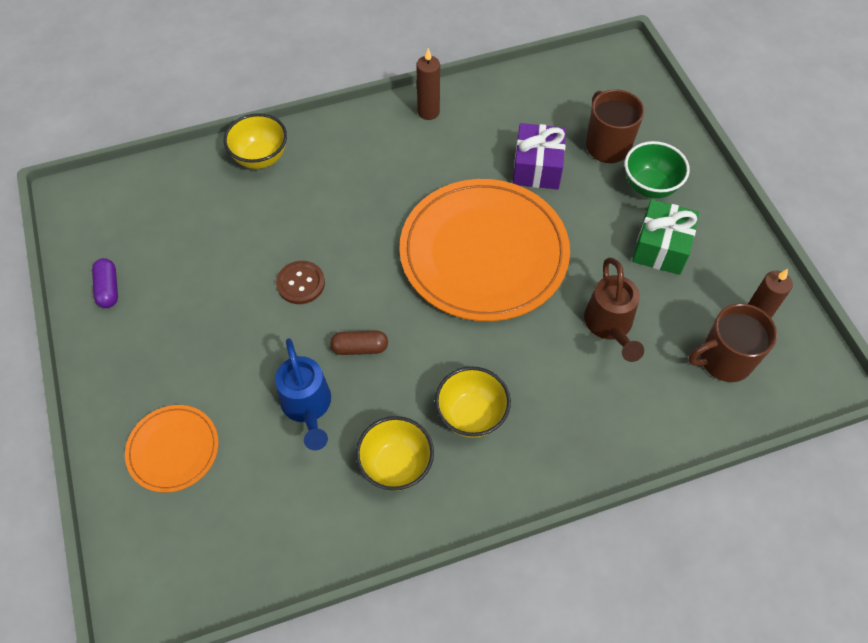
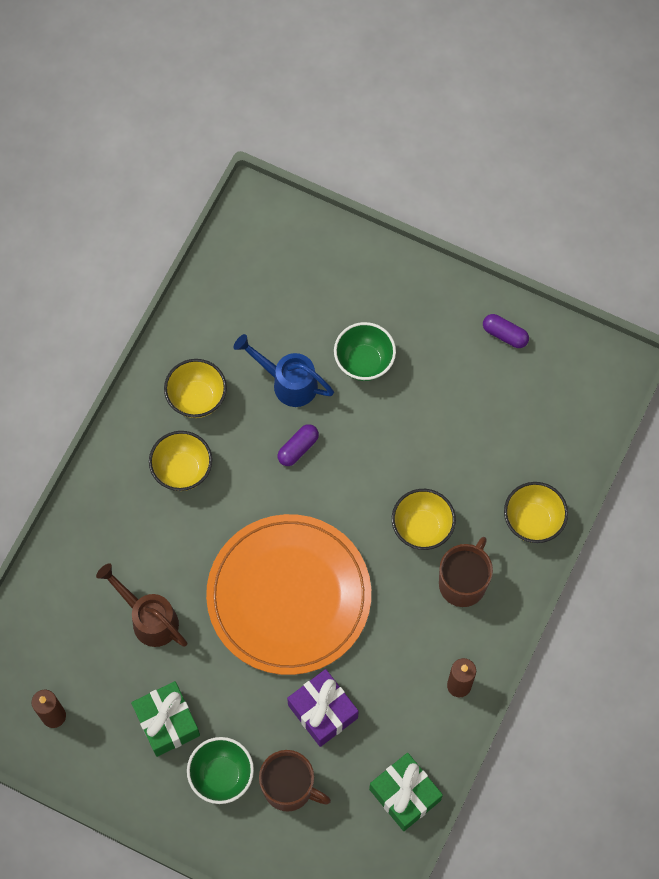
camera: 135 degrees right, 10 degrees up
orange plate [125,405,219,493] -> none
brown button [276,261,325,304] -> none
brown capsule [330,331,388,355] -> purple capsule [277,424,319,466]
brown mug [688,303,777,382] -> brown mug moved to [439,537,493,607]
none -> green bowl [334,322,396,381]
none -> green gift [369,753,443,831]
none -> yellow bowl [392,489,456,550]

